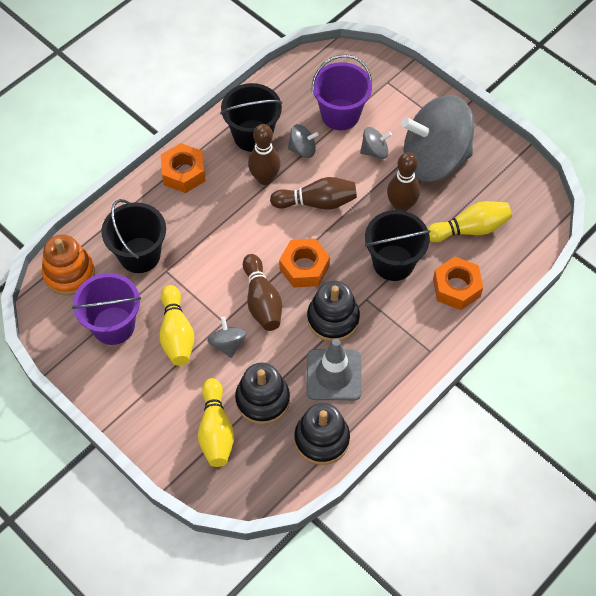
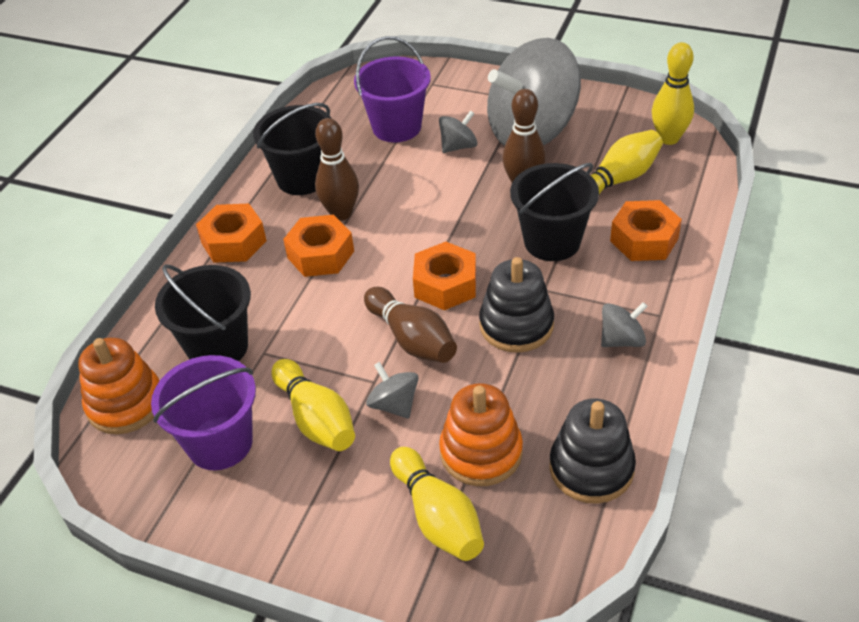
camera: 20 degrees left, 15 degrees down
black stacking toy [235,363,290,425] -> orange stacking toy [439,383,523,486]
brown bowling pin [270,177,357,210] -> none
grey spinning top [288,124,319,158] -> grey spinning top moved to [601,302,648,347]
grey traffic cone [306,339,362,401] -> none
none -> orange nut [283,215,354,277]
none -> yellow bowling pin [652,42,694,145]

